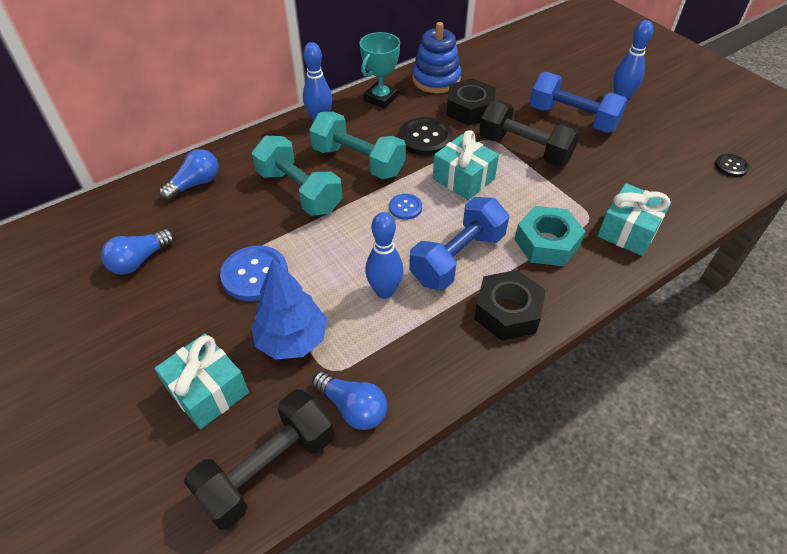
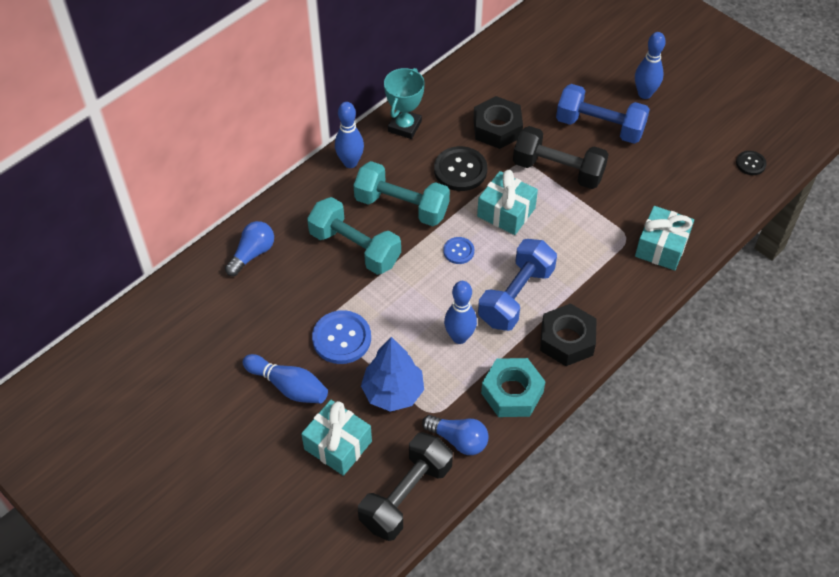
camera: 10 degrees left, 5 degrees up
blue light bulb [101,229,175,275] -> none
blue stacking toy [412,22,461,93] -> none
turquoise nut [514,206,586,266] -> turquoise nut moved to [481,358,546,417]
none -> blue bowling pin [242,354,328,404]

